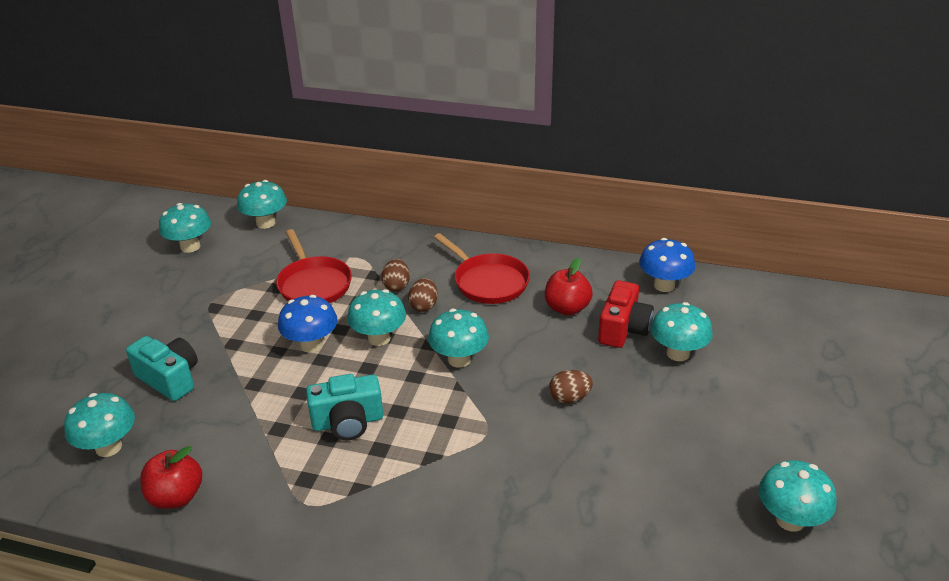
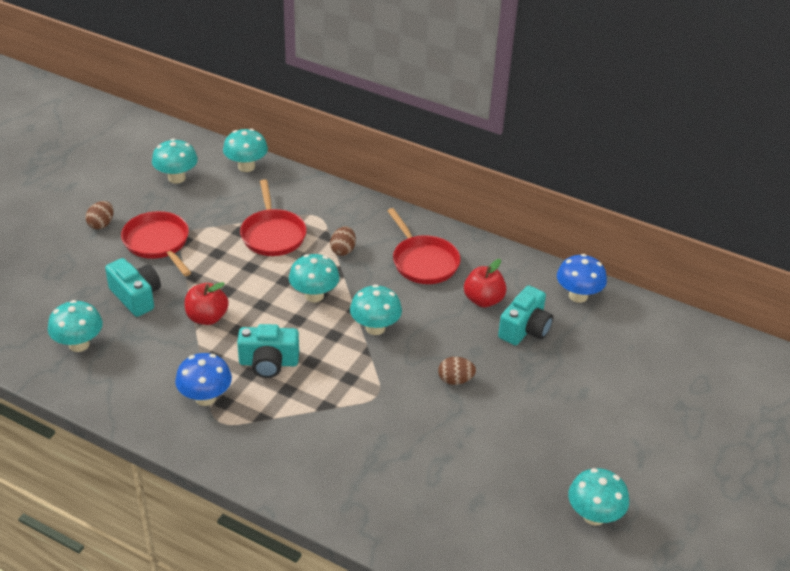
camera: 10 degrees right, 5 degrees up
red apple [140,446,202,509] -> red apple moved to [185,282,229,325]
blue mushroom [278,295,338,352] -> blue mushroom moved to [175,353,232,406]
brown egg [408,278,438,312] -> brown egg moved to [85,201,114,229]
red camera [598,280,654,348] -> turquoise camera [498,285,553,345]
turquoise mushroom [651,302,713,361] -> none
none -> red pan [121,211,191,276]

